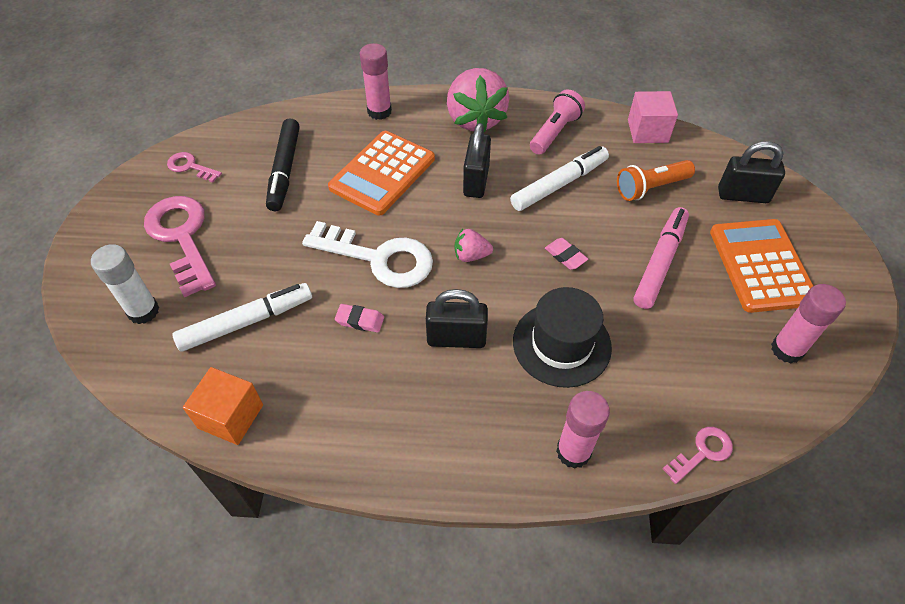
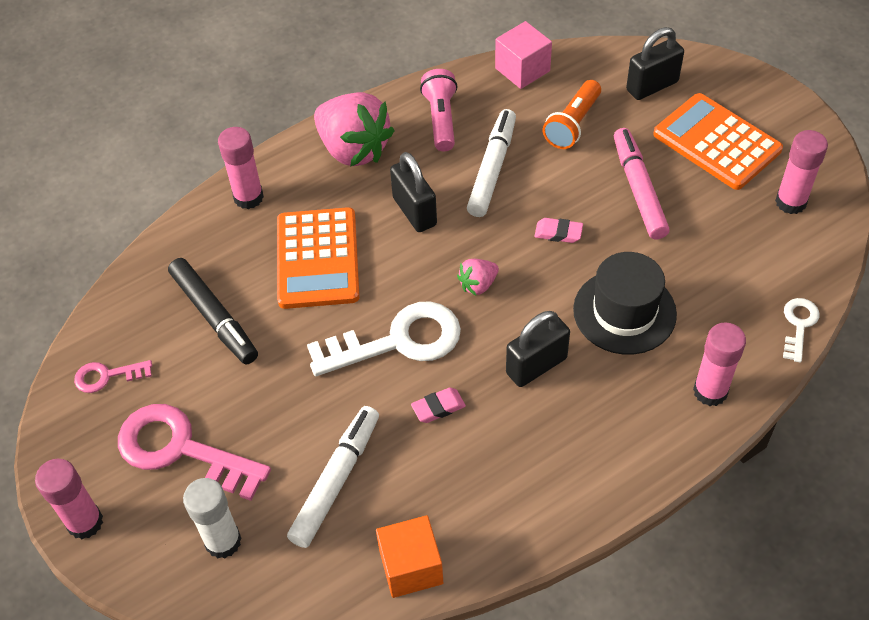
camera: 35 degrees left, 0 degrees up
pink key [663,427,733,484] -> white key [783,298,820,363]
none -> pink glue stick [35,459,103,539]

